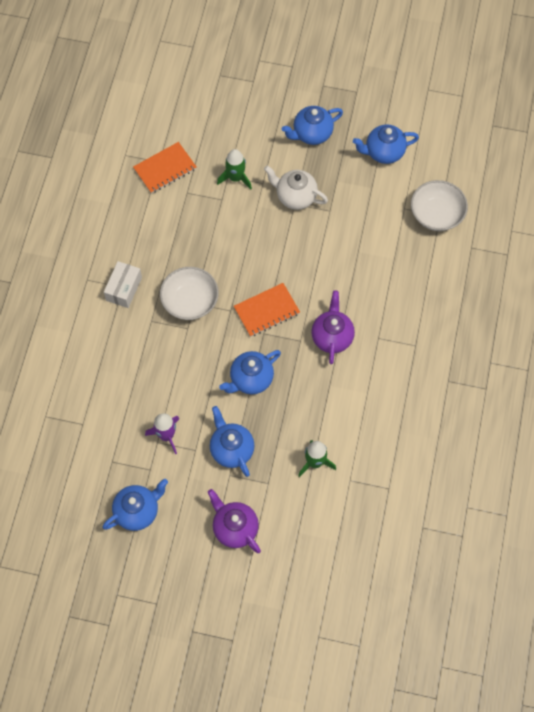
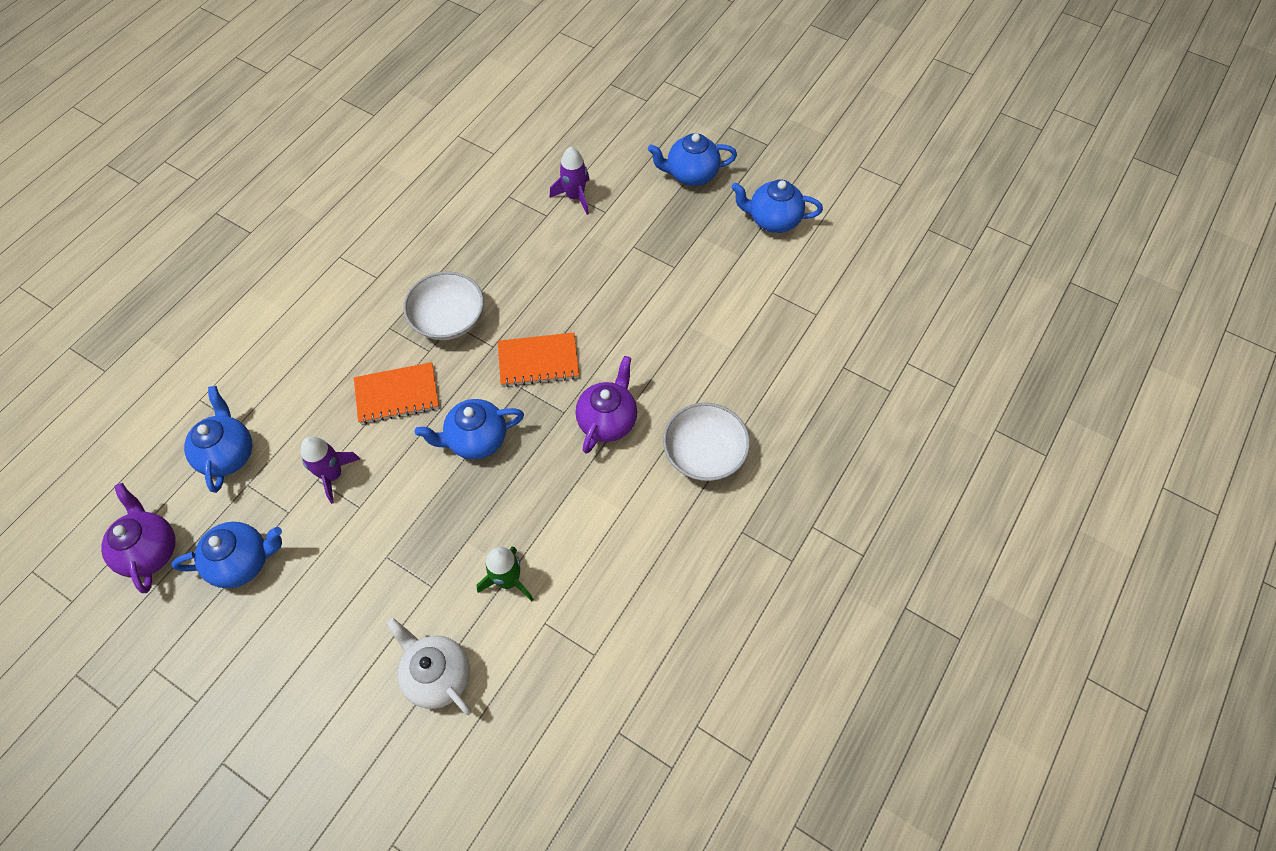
camera: 20 degrees right, 5 degrees down
white box [104,261,142,308] -> none
orange notebook [133,142,197,194] -> orange notebook moved to [354,362,439,424]
purple teapot [208,489,261,553] -> purple teapot moved to [101,483,176,593]
blue teapot [210,406,254,477] -> blue teapot moved to [184,386,252,493]
green rocket [217,149,252,190] -> purple rocket [549,147,590,215]
white teapot [264,166,328,210] -> white teapot moved to [386,618,472,715]
white bowl [411,180,468,231] -> white bowl moved to [663,403,750,481]

